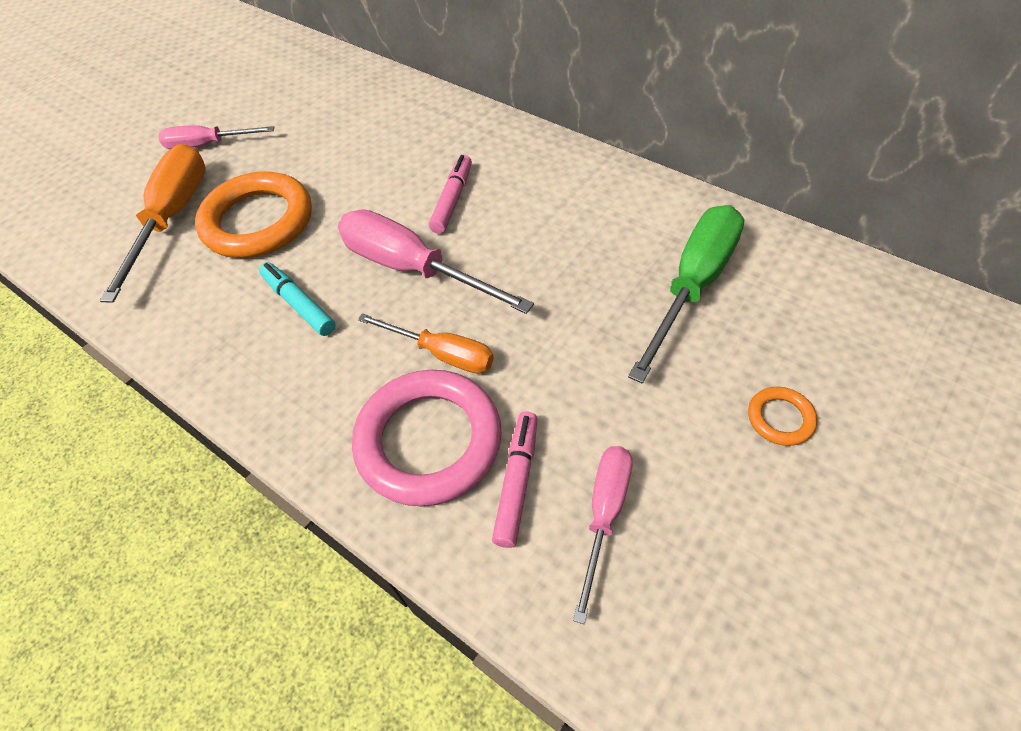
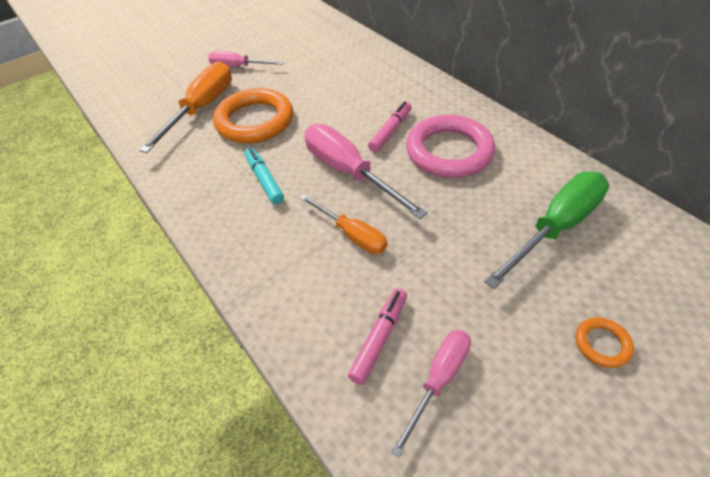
camera: 15 degrees right, 5 degrees down
pink ring [352,370,502,506] -> pink ring moved to [406,115,495,178]

